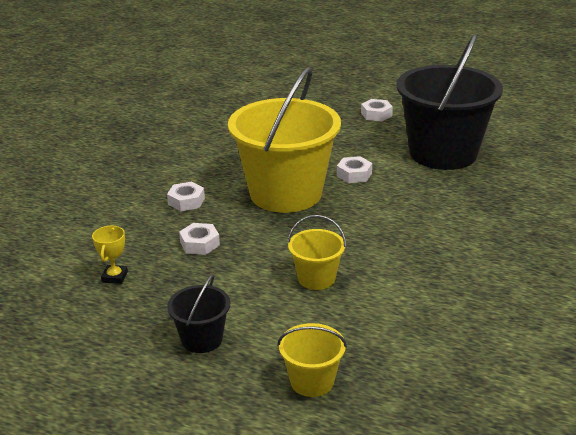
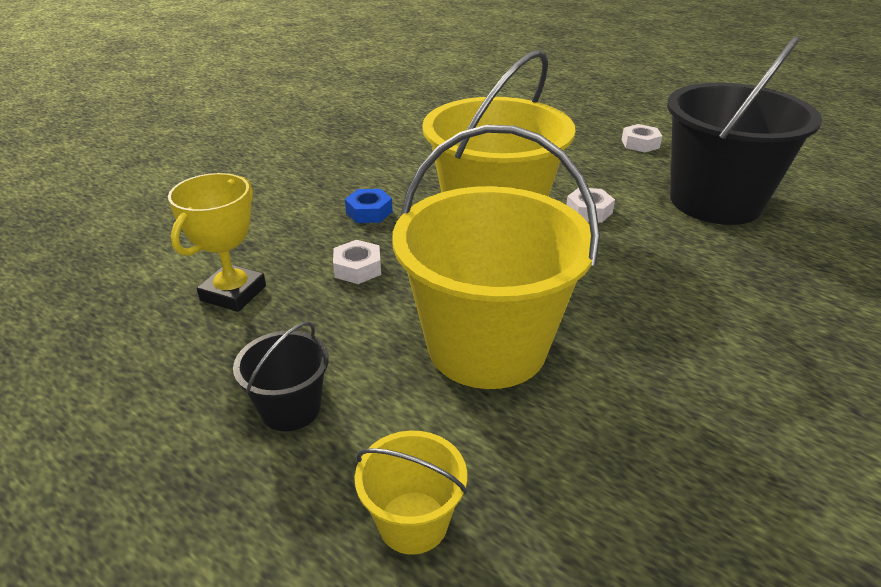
camera: 15 degrees right, 5 degrees up
yellow trophy [92,226,128,284] -> yellow trophy [168,173,266,312], size x1.72
white nut [167,182,205,211] -> blue nut [345,189,393,223]
yellow bucket [287,215,346,290] -> yellow bucket [392,125,600,389], size x2.24

